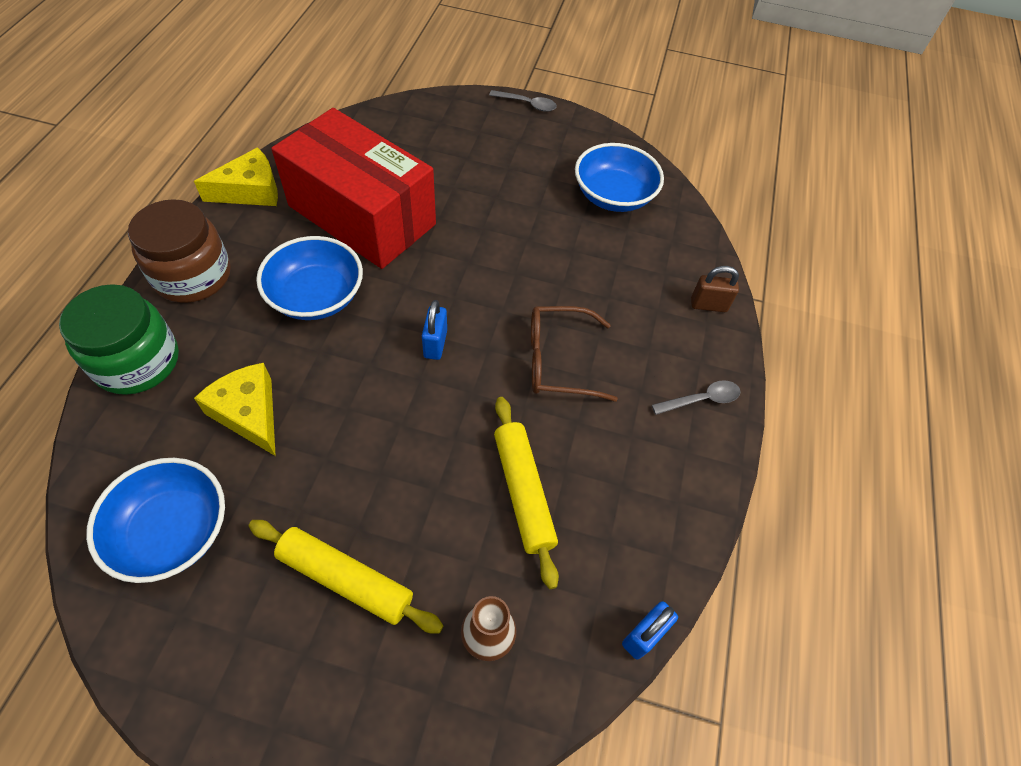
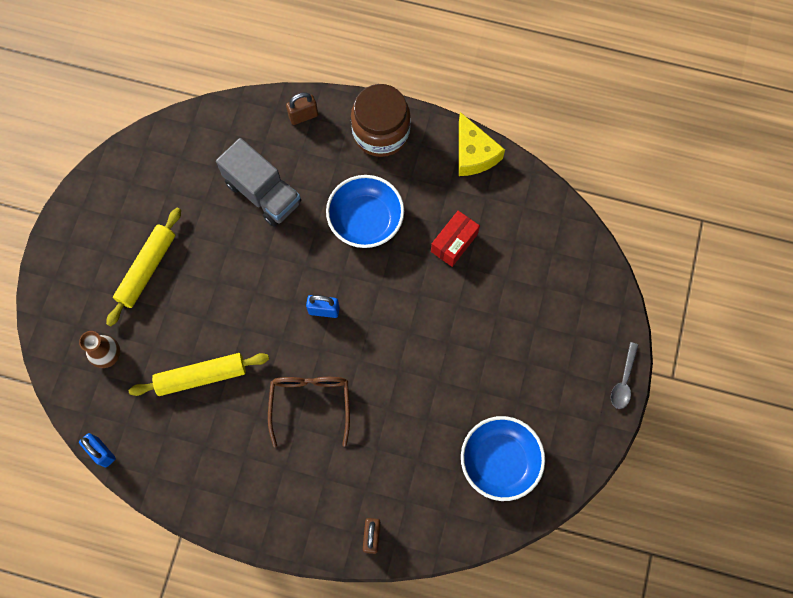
camera: 95 degrees right, 15 degrees up
green jar [59,284,179,395] -> brown padlock [286,92,318,125]
blue bowl [86,458,225,583] -> none
yellow cheese [194,363,276,456] -> grey truck [216,138,301,227]
red box [271,108,436,269] -> red box [431,211,480,267], size x0.40
grey spoon [652,380,741,415] -> none

